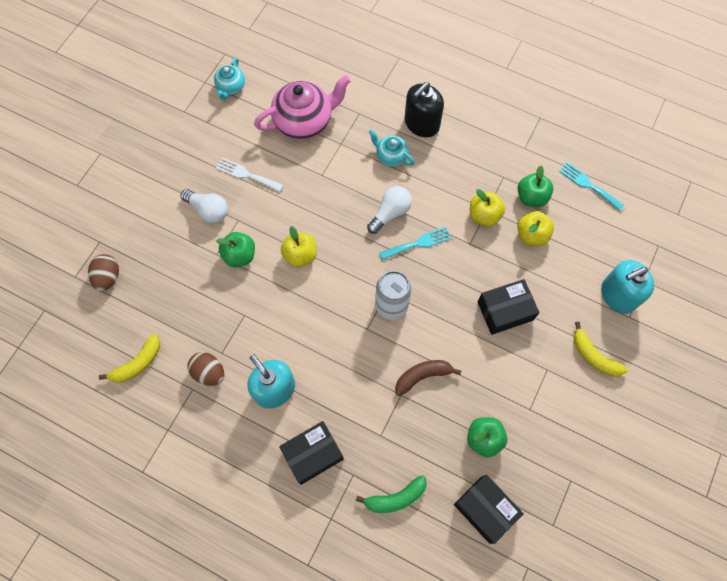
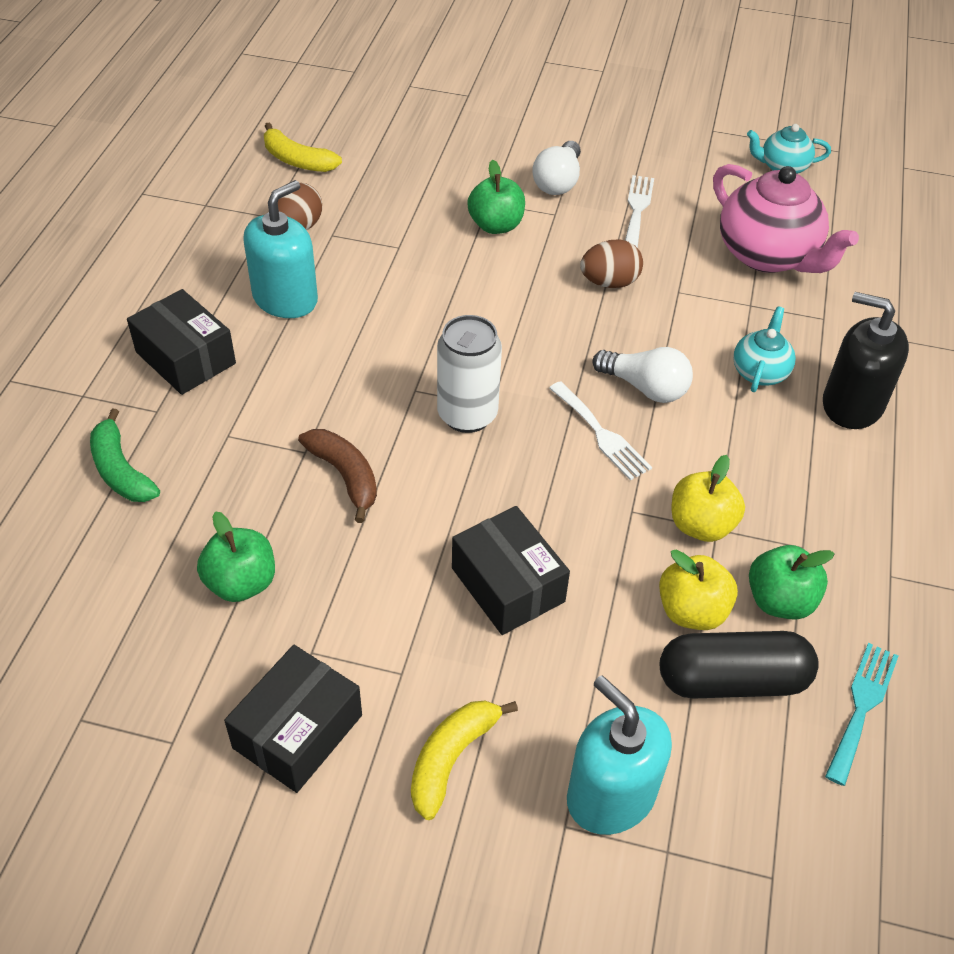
camera: 75 degrees right, 20 degrees down
brown egg [88,254,119,291] -> brown egg moved to [580,239,643,288]
yellow apple [281,226,317,267] -> none
turquoise fork [379,226,451,260] -> white fork [549,381,652,481]
black box [454,474,524,544] -> black box moved to [224,645,362,793]
none -> black capsule [660,631,819,699]

